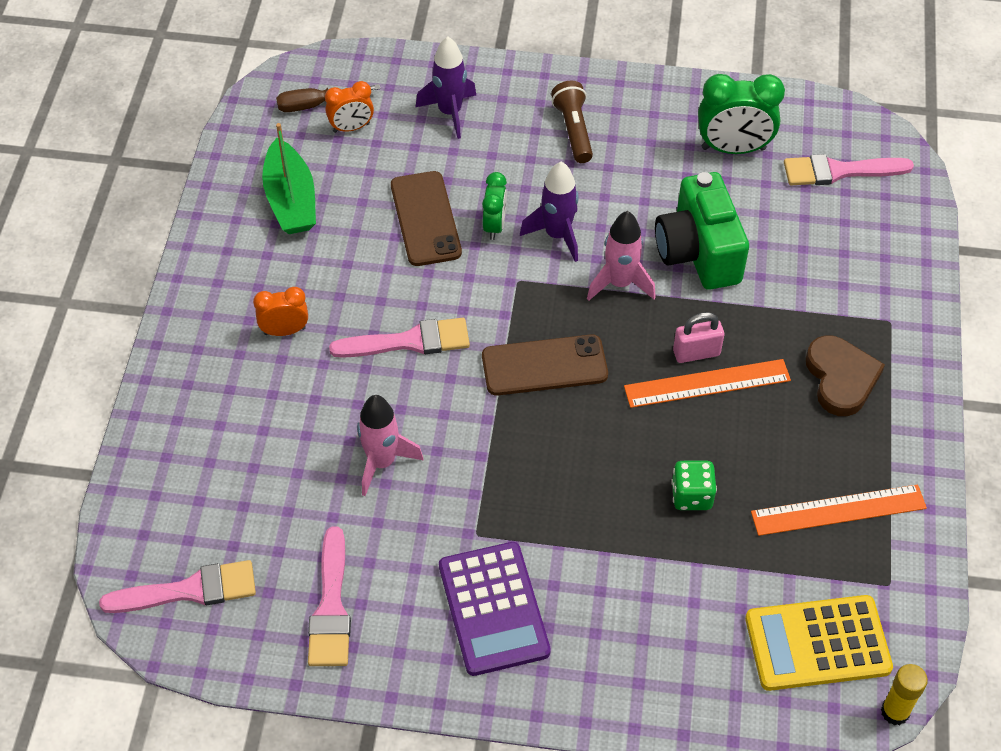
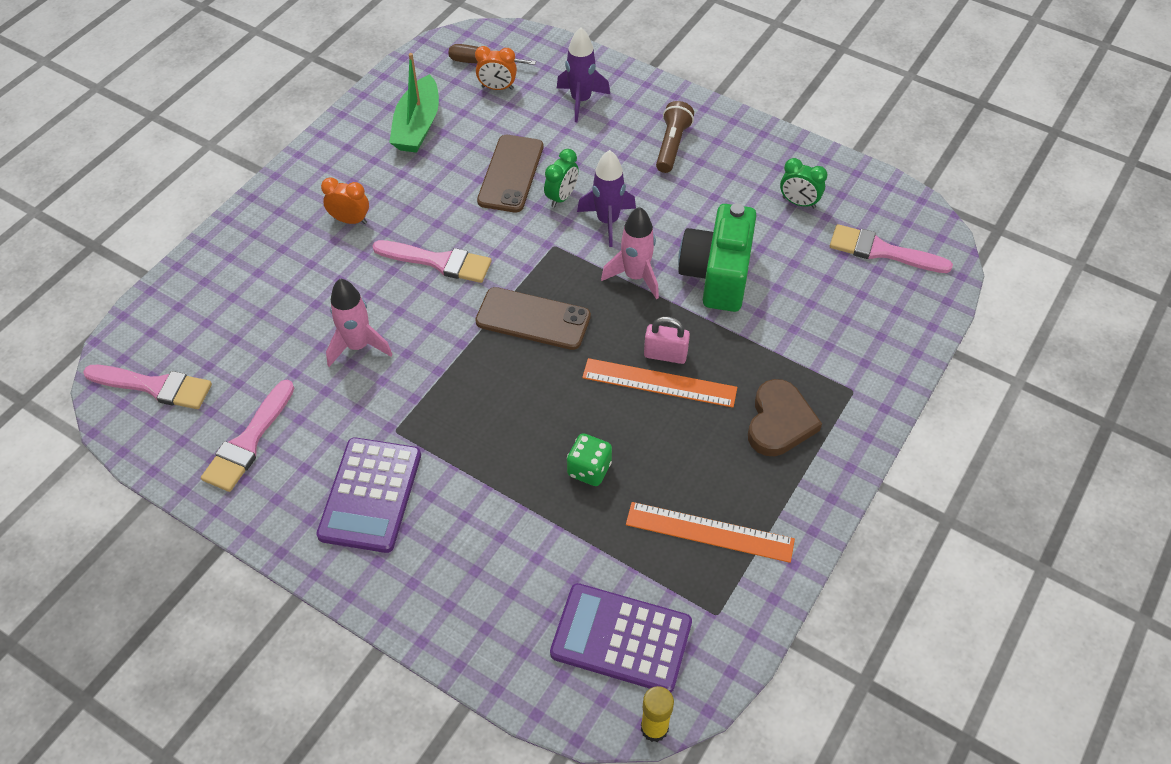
camera: 25 degrees right, 0 degrees up
green clock [698,74,785,154] -> green clock [780,158,828,209], size x0.59
yellow calculator [745,595,893,691] -> purple calculator [550,583,692,692]

